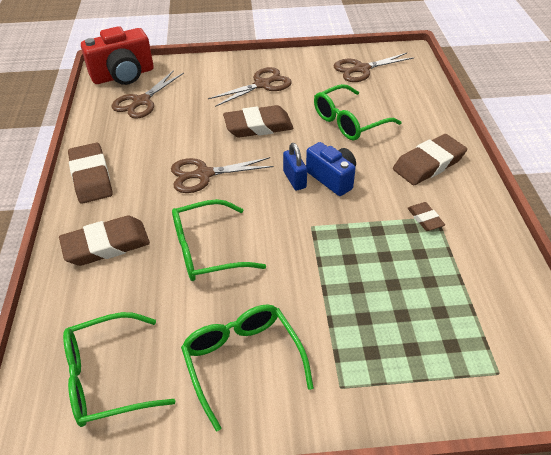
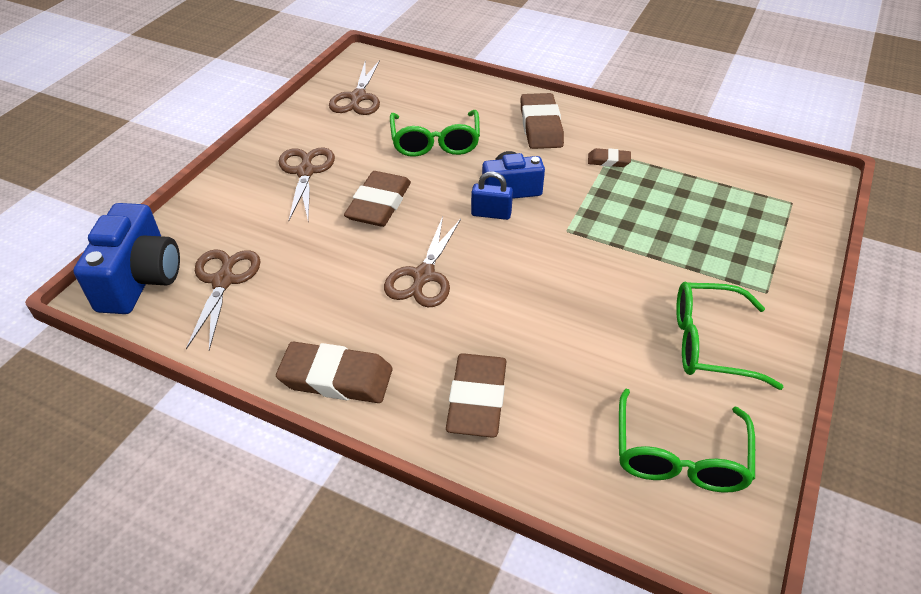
camera: 60 degrees left, 0 degrees up
red camera [81,26,154,85] -> blue camera [73,203,180,314]
brown scissors [112,70,184,119] -> brown scissors turned 150 degrees counterclockwise [186,249,261,351]
green glasses [172,199,266,281] -> none

